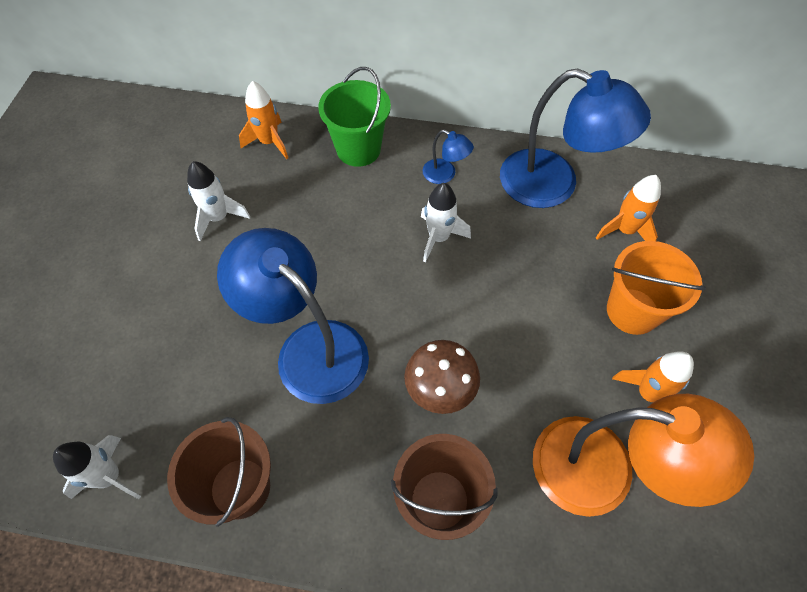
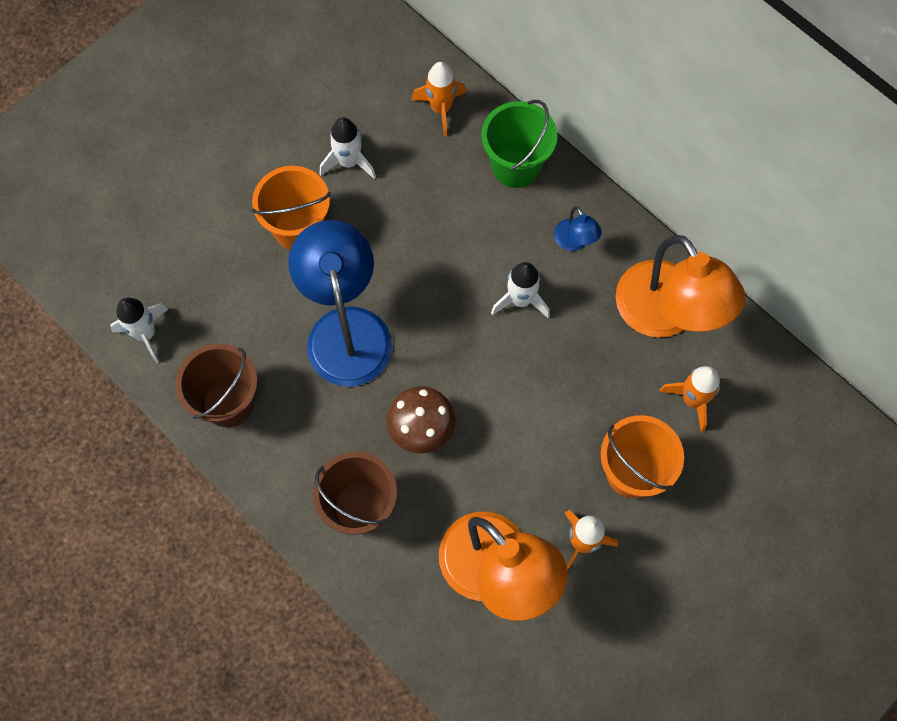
camera: 35 degrees right, 10 degrees up
blue lamp [500,68,651,208] -> orange lamp [616,235,745,338]
none -> orange bucket [252,166,331,250]

